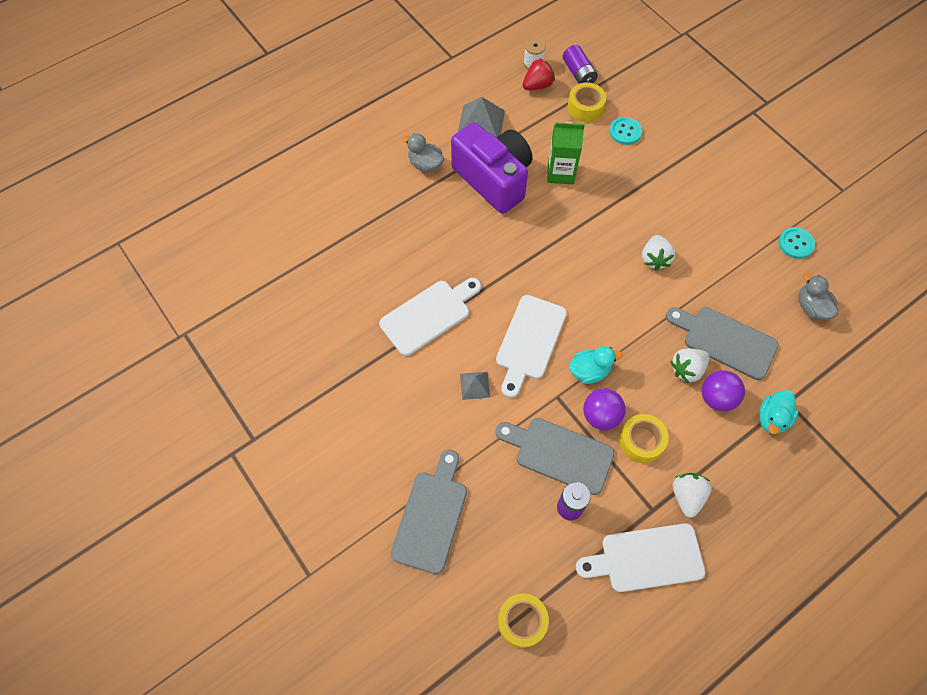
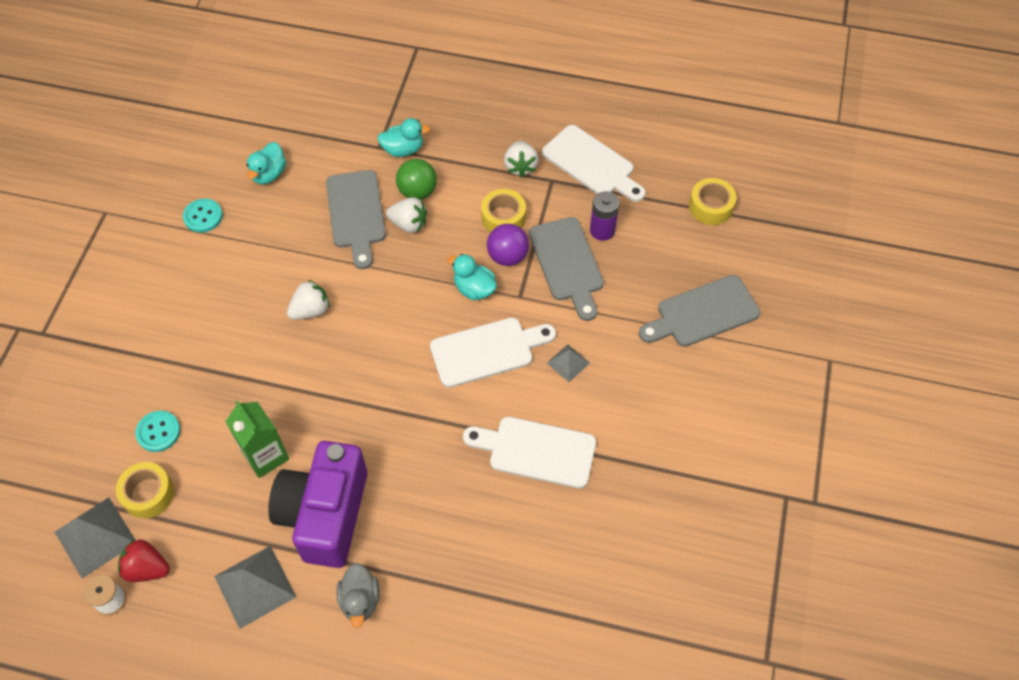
camera: 130 degrees left, 5 degrees down
purple battery [563,45,598,84] -> grey pyramid [55,497,135,578]
white strawberry [673,473,712,518] -> white strawberry turned 60 degrees counterclockwise [504,141,539,177]
purple ball [702,370,745,412] -> green ball [396,159,437,200]
grey duck [798,273,838,320] -> turquoise duck [247,142,286,185]

